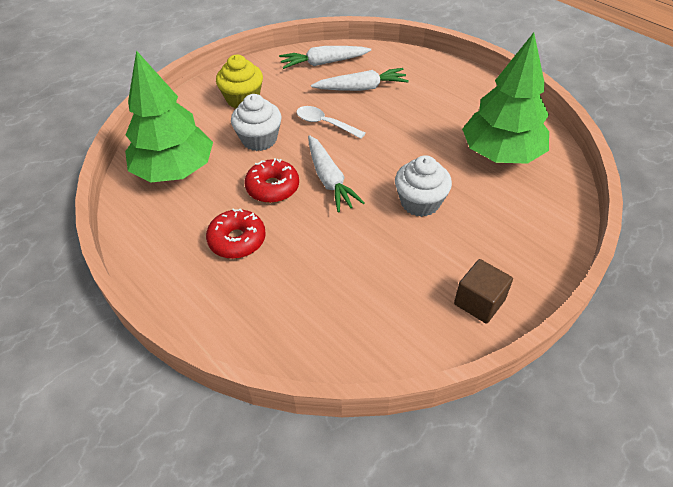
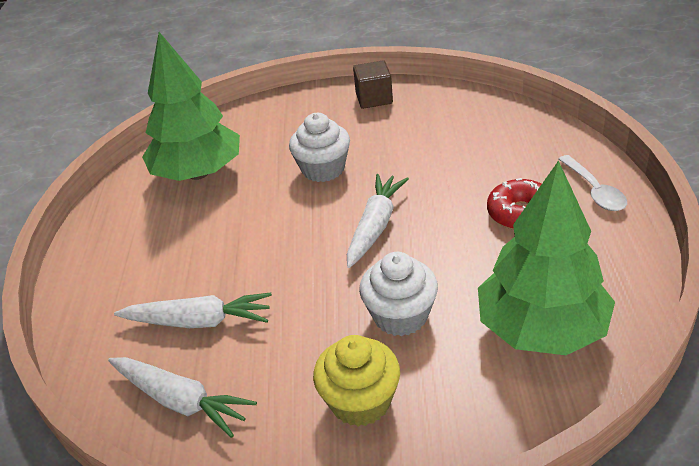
camera: 135 degrees left, 10 degrees down
red donut [245,158,299,203] -> none
white spoon [296,106,365,139] -> white spoon moved to [559,155,627,211]
white carrot [311,68,409,91] -> white carrot turned 150 degrees clockwise [114,292,272,328]

